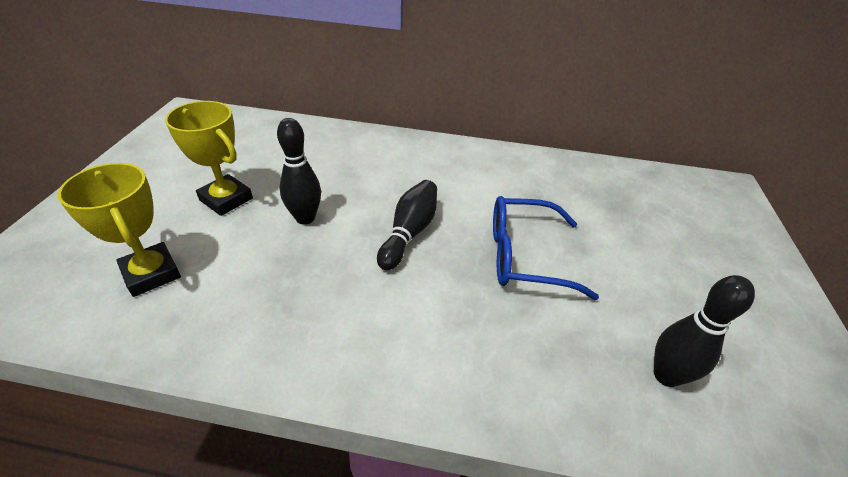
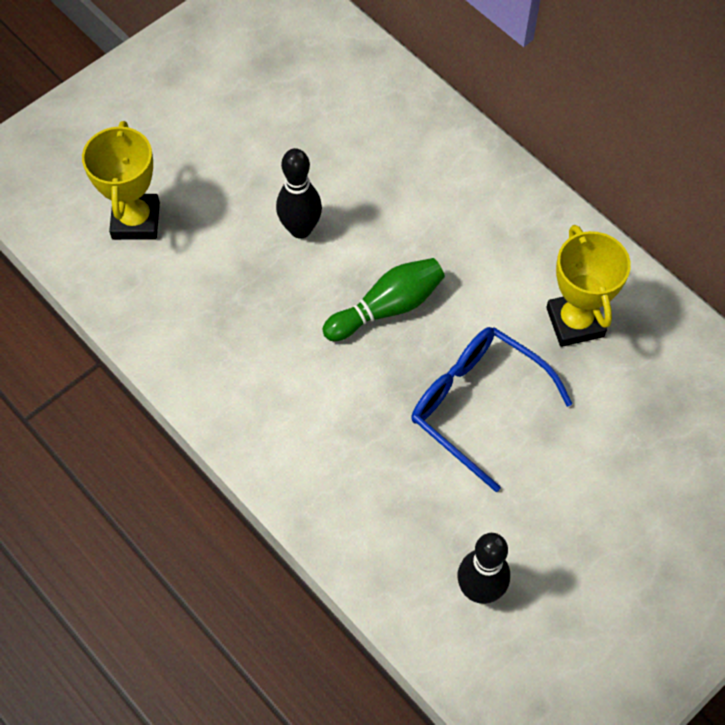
camera: 40 degrees right, 20 degrees up
yellow trophy [165,101,253,216] -> yellow trophy moved to [546,225,631,347]
black bowling pin [377,180,437,270] -> green bowling pin [323,258,445,341]

